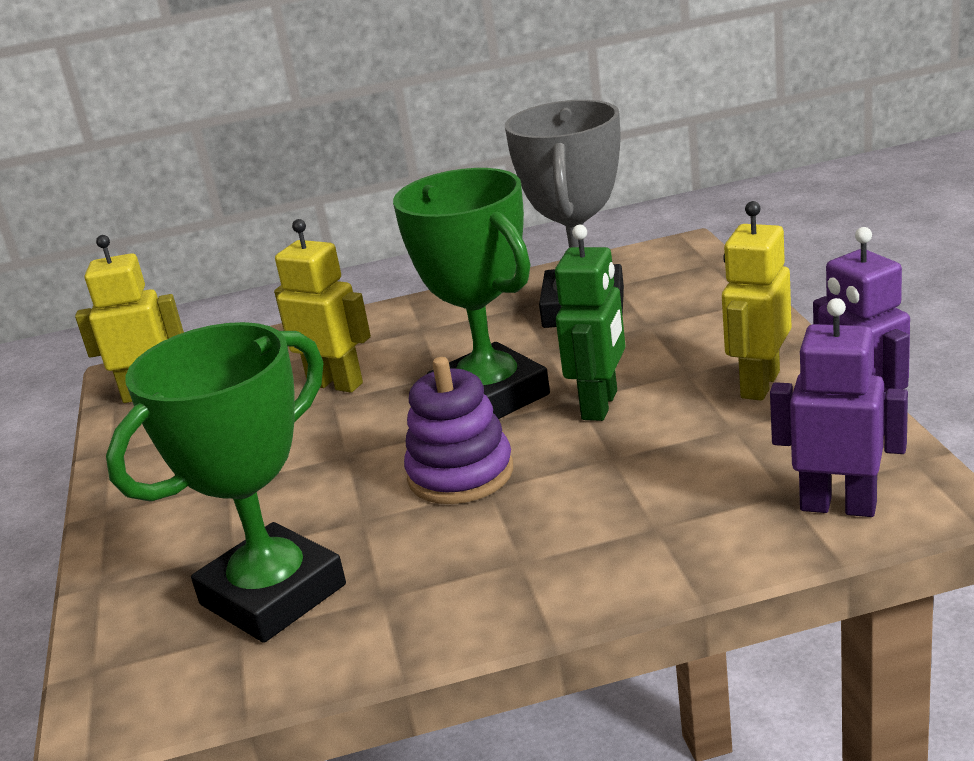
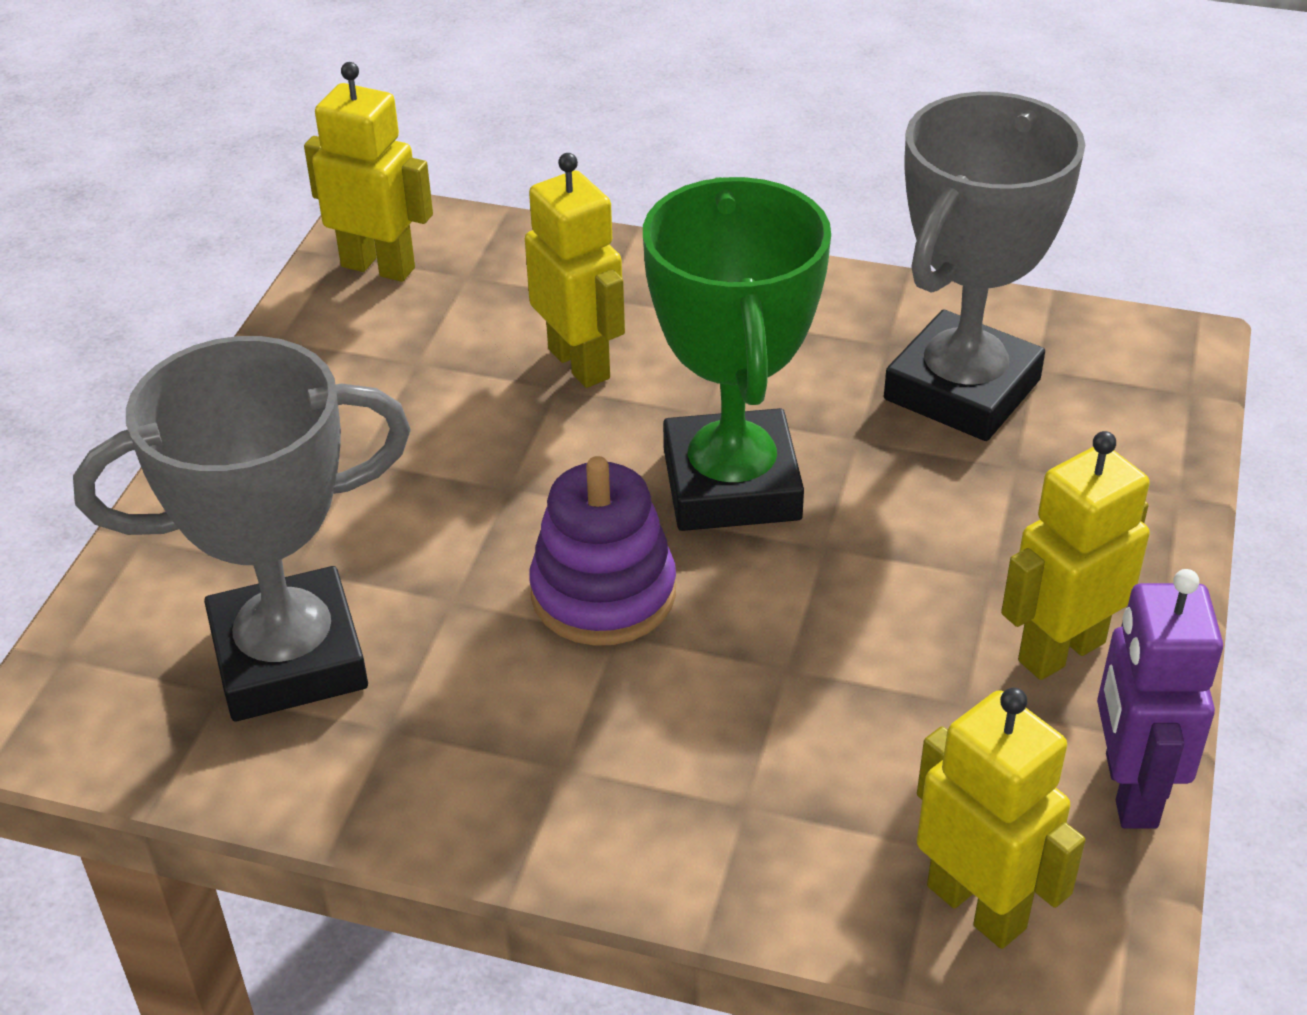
camera: 25 degrees right, 15 degrees up
green trophy [106,322,346,643] -> grey trophy [73,336,411,722]
green robot [555,225,625,421] -> none
purple robot [770,298,908,517] -> yellow robot [917,687,1085,949]

